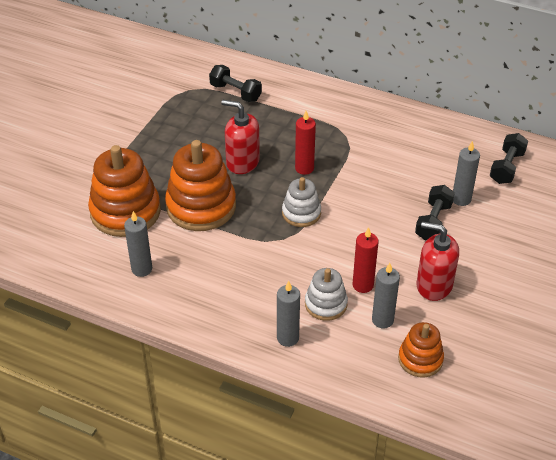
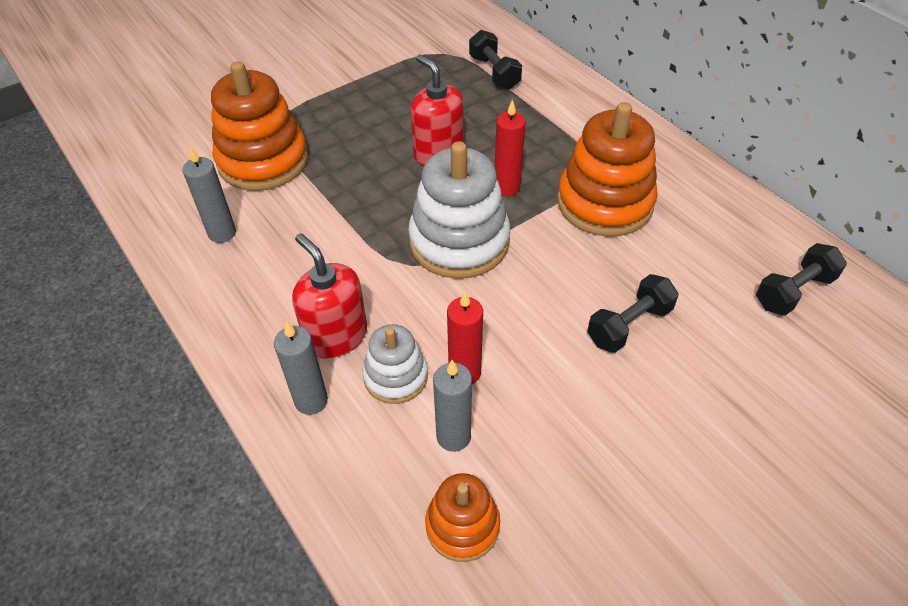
camera: 30 degrees right, 5 degrees up
orange stacking toy [165,140,236,231] -> orange stacking toy moved to [557,102,658,237]
white stacking toy [282,177,321,227] -> white stacking toy [408,141,510,279], size x1.80
red soap dispenser [417,221,459,301] -> red soap dispenser moved to [292,233,367,358]
grey candle [453,141,480,206] -> none

